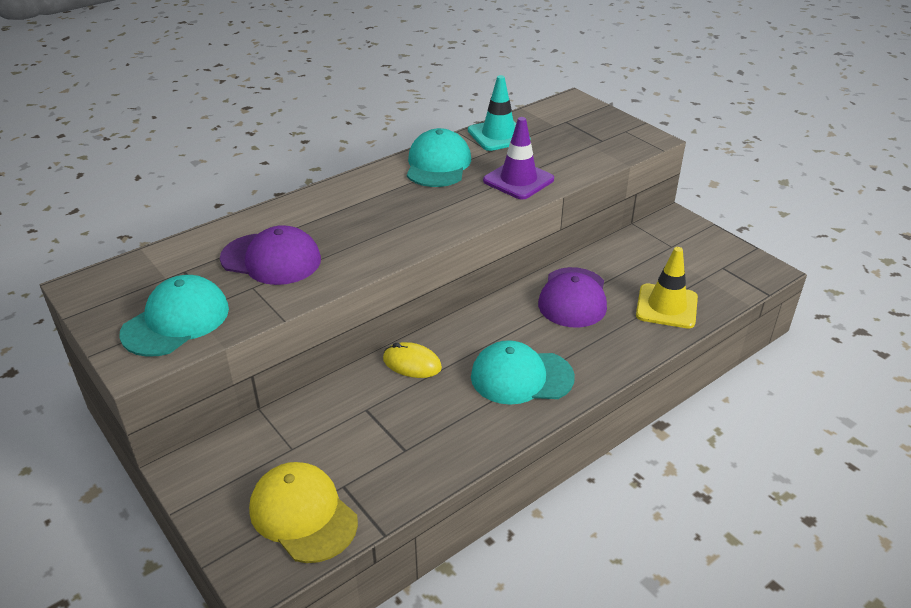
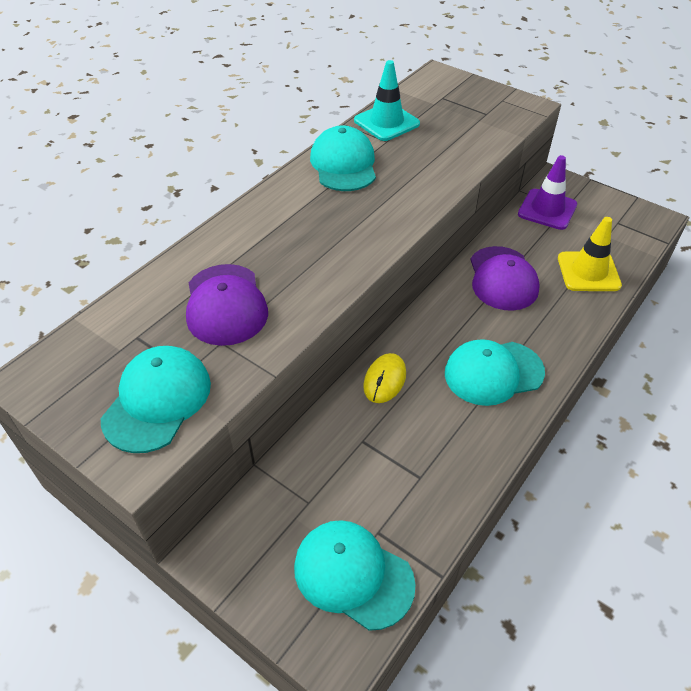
camera: 15 degrees left, 10 degrees up
purple cap [220,225,321,285] -> purple cap turned 75 degrees clockwise [186,264,268,346]
yellow cap [249,462,358,563] -> turquoise cap [294,520,416,631]
yellow mouse [383,342,442,378] -> yellow mouse turned 75 degrees counterclockwise [363,353,406,403]
purple traffic cone [483,117,554,200] -> purple traffic cone moved to [518,155,577,230]

